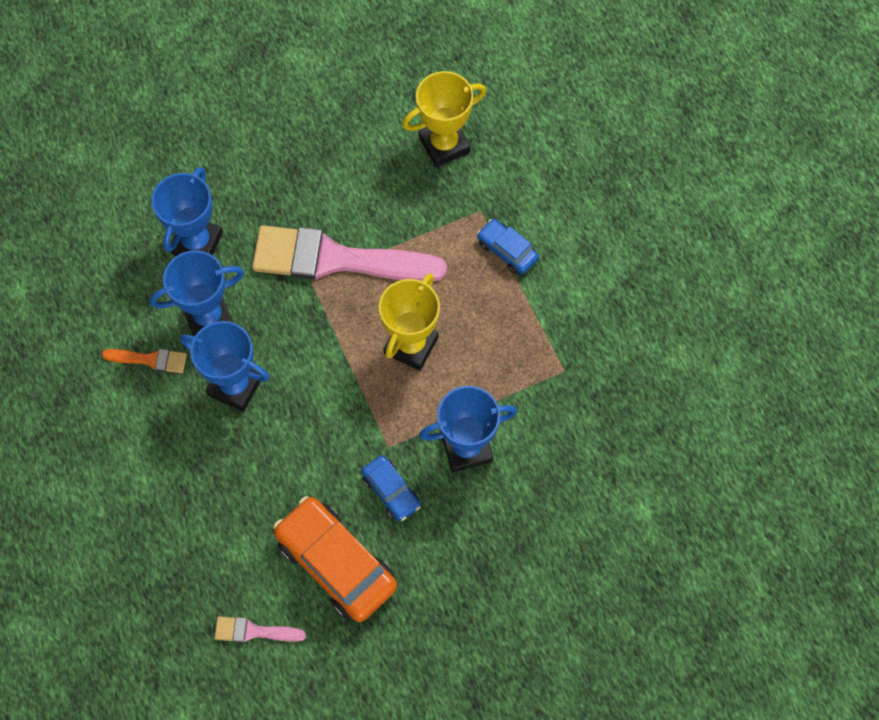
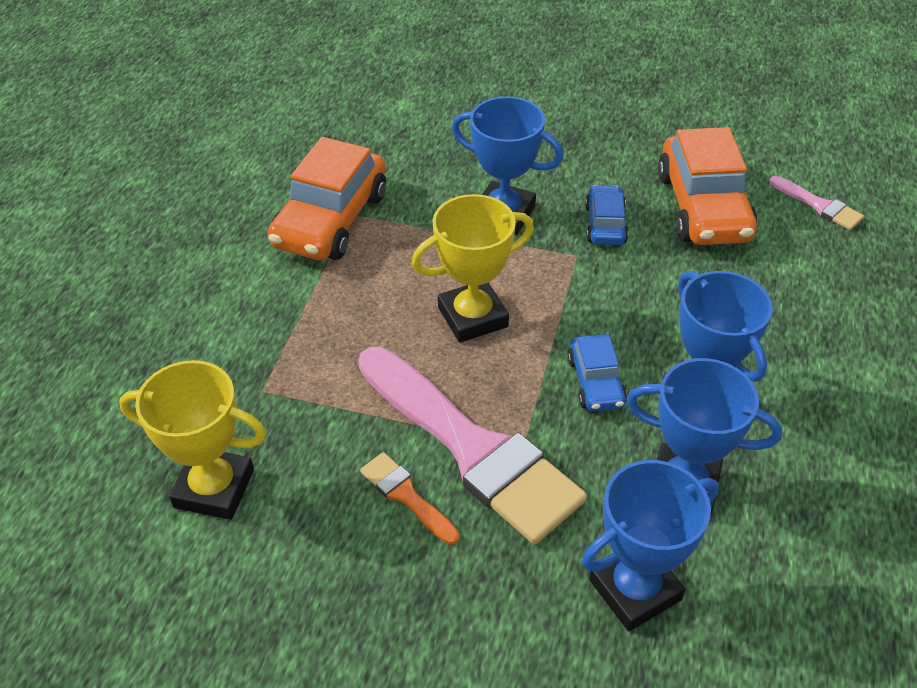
camera: 140 degrees left, 20 degrees down
orange brush [102,349,187,373] -> orange brush moved to [360,452,459,545]
blue car [477,219,539,274] -> blue car moved to [567,334,627,411]
none -> orange car [268,137,386,260]

